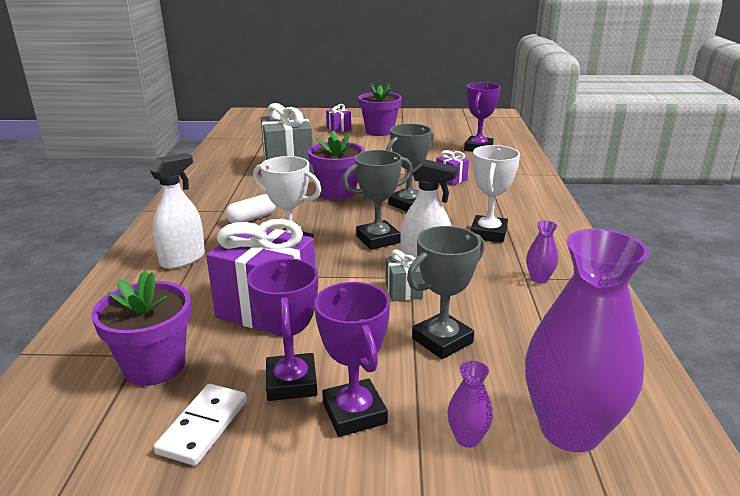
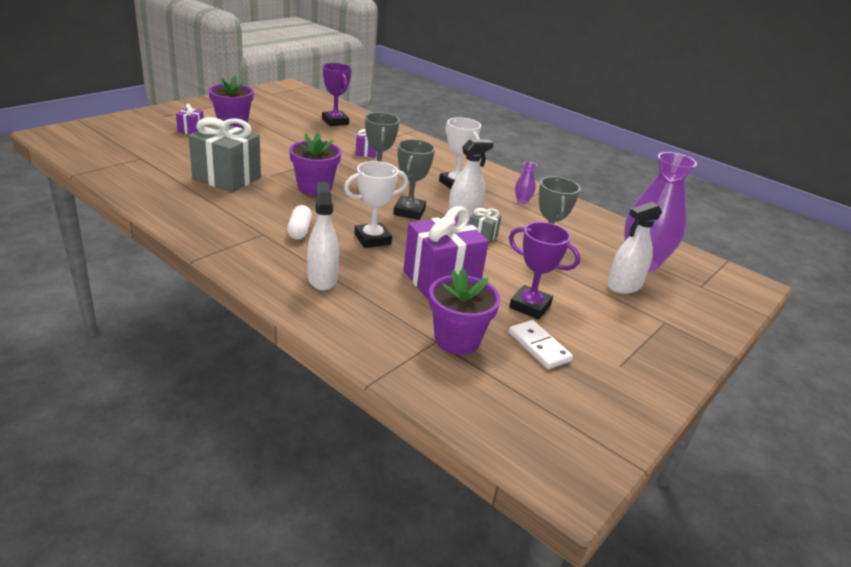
camera: 55 degrees left, 5 degrees up
purple trophy [314,282,390,437] -> none
purple vase [447,361,493,448] -> white spray bottle [607,202,662,294]

